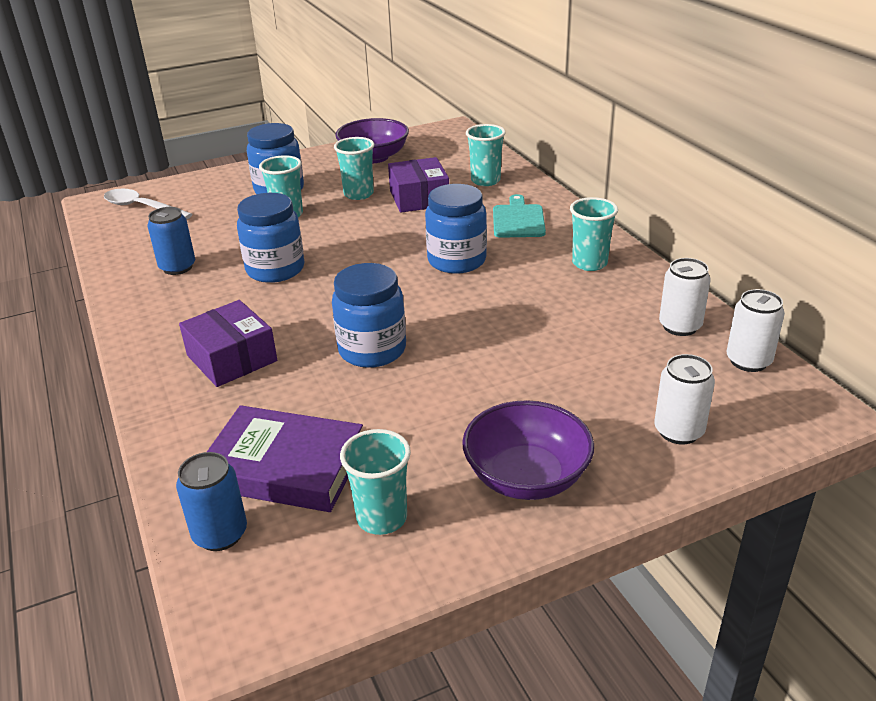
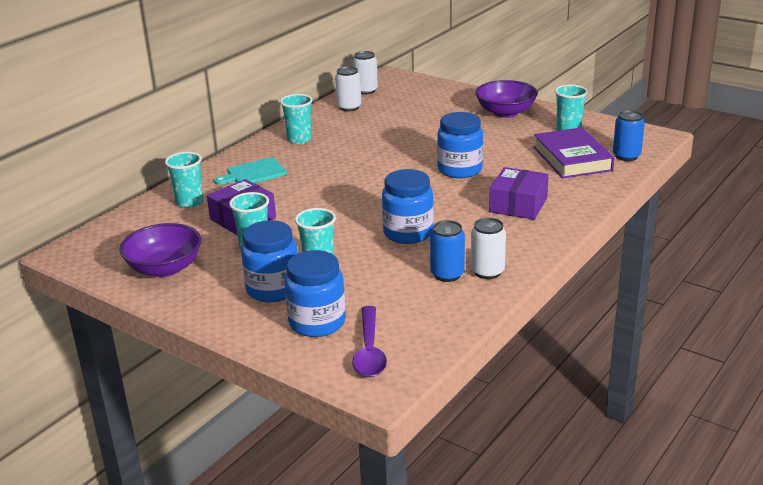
camera: 120 degrees left, 5 degrees down
white spoon [104,189,193,220] -> purple spoon [352,306,387,377]
blue jar [425,184,487,274] -> blue jar moved to [284,250,346,337]
white can [654,354,715,445] -> white can moved to [471,218,506,279]

